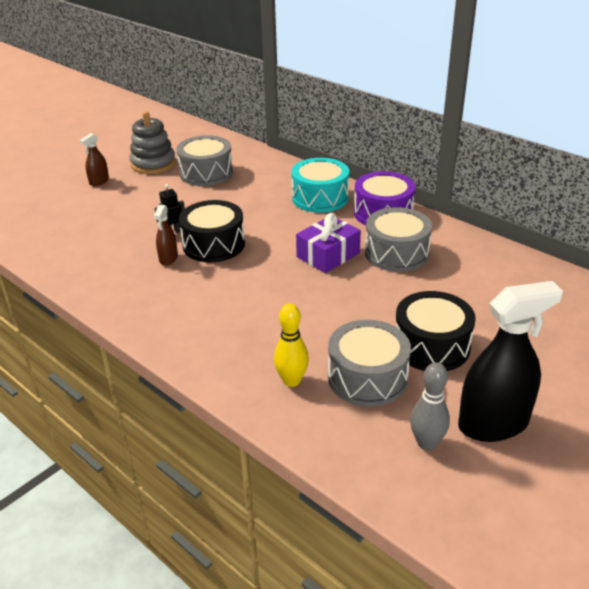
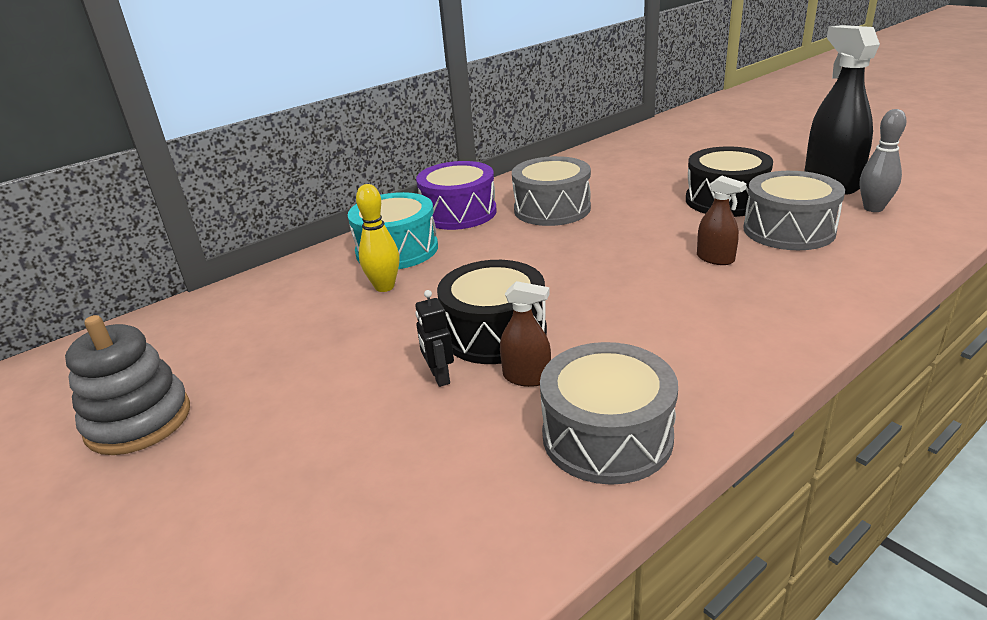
camera: 80 degrees left, 5 degrees down
brown spray bottle [79,133,109,186] -> brown spray bottle moved to [697,175,747,265]
grey drum [177,135,233,186] -> grey drum moved to [540,342,678,485]
yellow bowling pin [274,303,309,387] -> yellow bowling pin moved to [356,184,399,292]
purple gift [296,213,361,273] -> none

